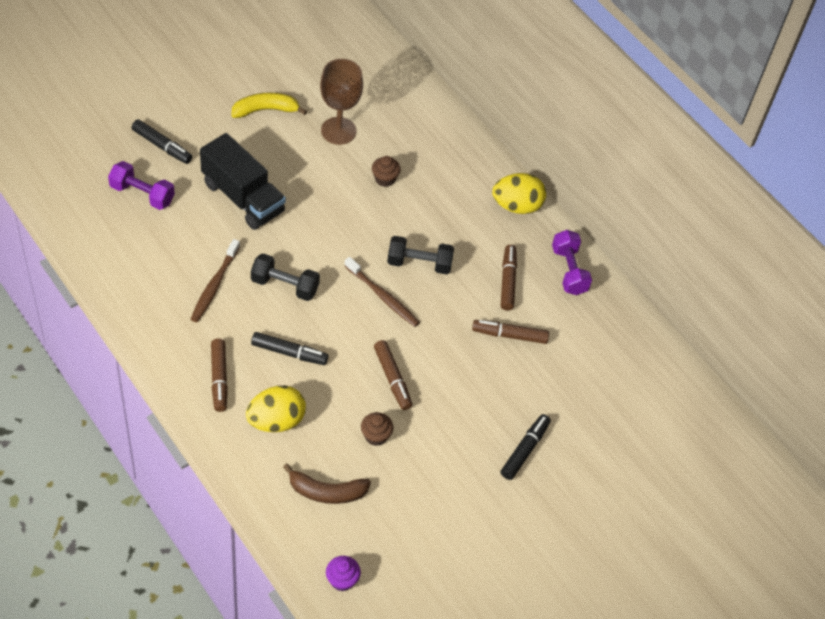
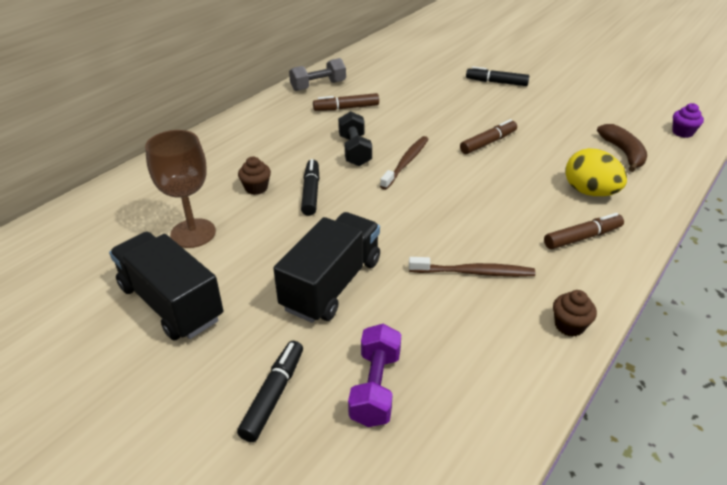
camera: 100 degrees left, 15 degrees down
yellow banana [231,92,307,118] -> black truck [109,232,223,340]
black dumbbell [251,253,320,301] -> none
black marker [251,332,328,365] -> black marker moved to [301,159,319,216]
brown cupcake [361,412,394,446] -> brown cupcake moved to [553,290,597,337]
brown marker [472,320,549,344] -> none
yellow egg [492,173,546,214] -> none
purple dumbbell [552,230,592,295] -> grey dumbbell [289,58,346,91]

